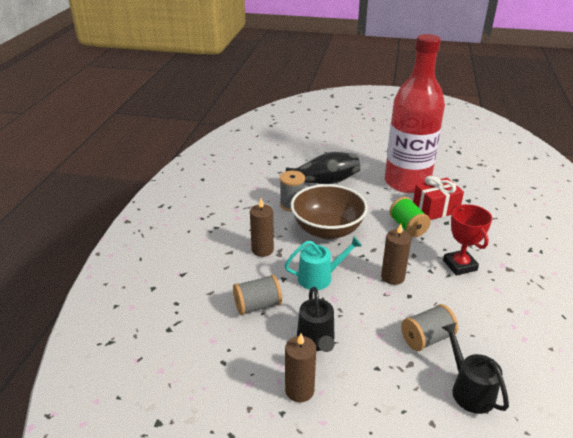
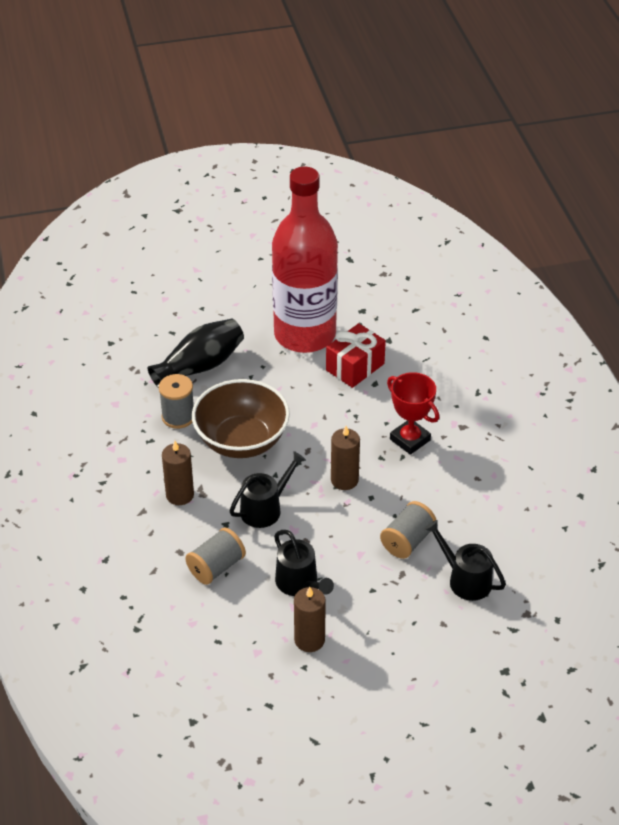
camera: 25 degrees left, 10 degrees up
turquoise watering can [284,236,362,290] -> black watering can [229,451,306,528]
green spool [389,197,431,237] -> none

